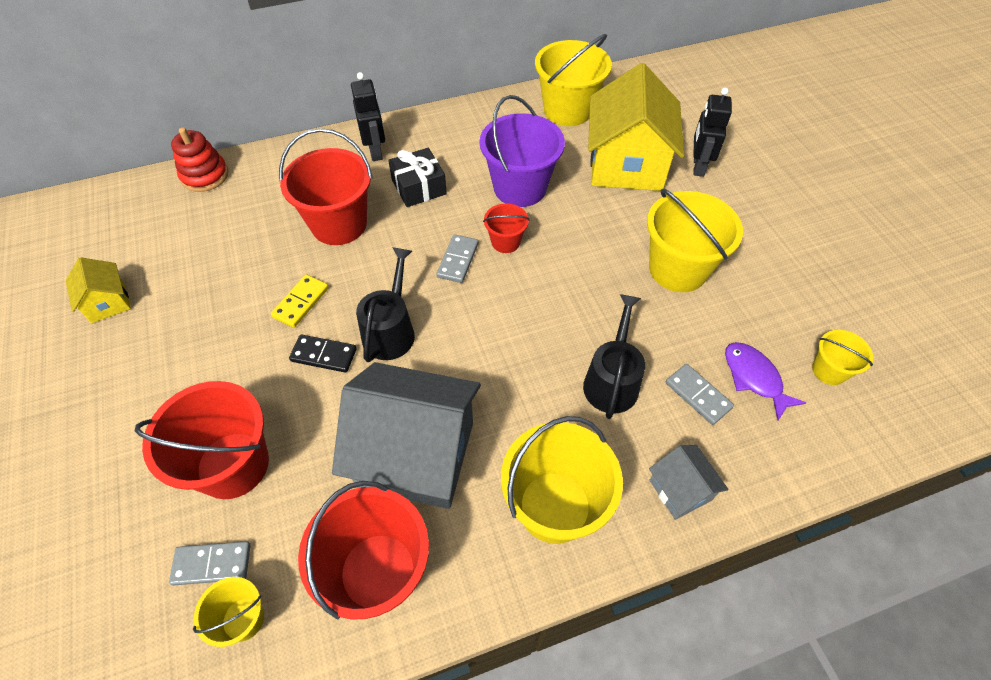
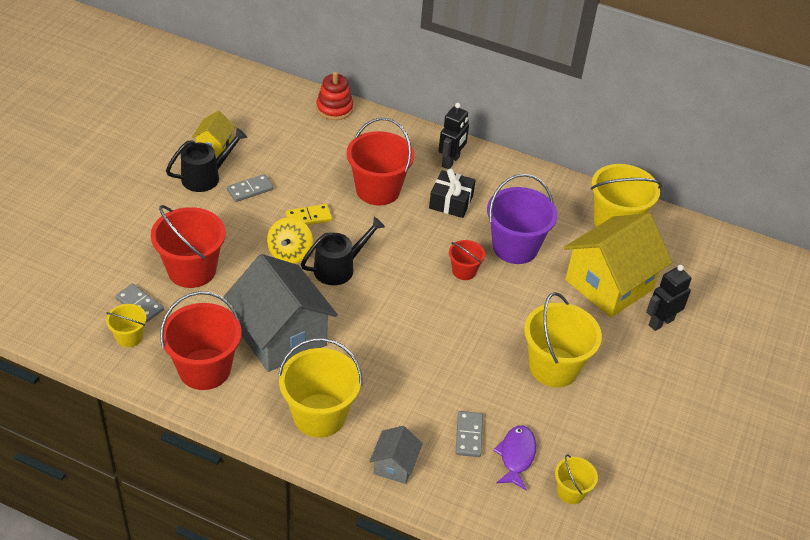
camera: 40 degrees right, 10 degrees down
black domino [289,334,357,373] -> yellow spinning top [267,217,313,264]
grey domino [437,234,478,283] -> grey domino moved to [227,174,274,202]
black watering can [583,294,645,419] -> black watering can moved to [166,128,247,192]

